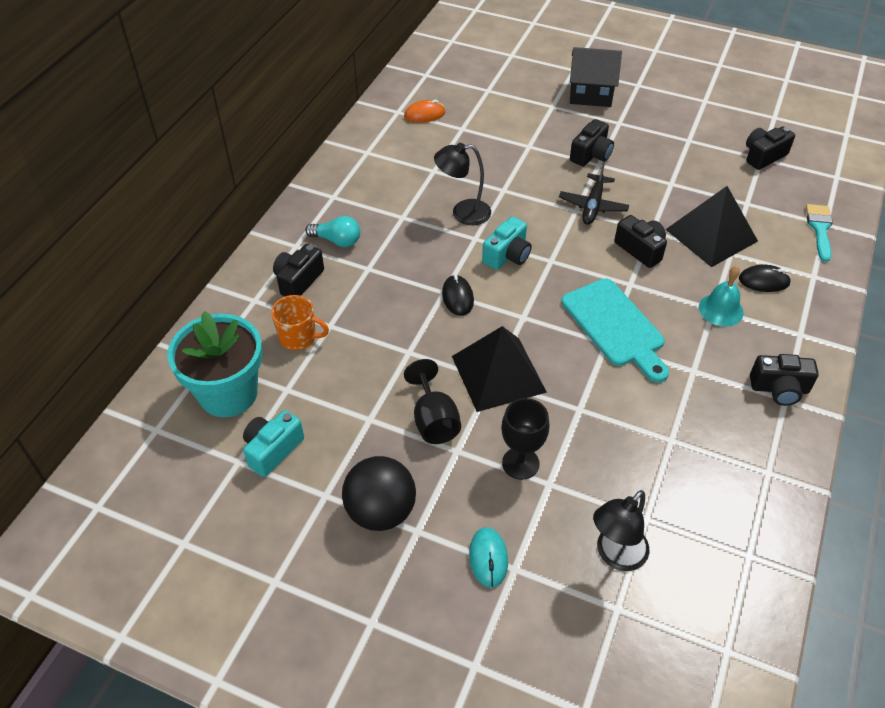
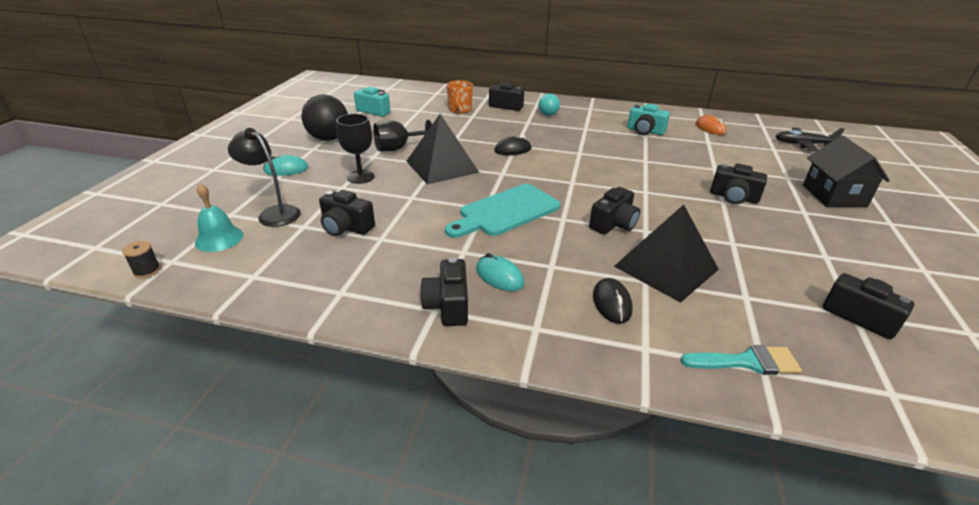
camera: 80 degrees right, 15 degrees down
turquoise flower pot [167,311,262,417] -> none
black lamp [434,143,491,225] -> none
turquoise camera [482,216,532,270] -> turquoise camera moved to [627,103,670,135]
black plane [559,163,629,225] -> black plane moved to [776,128,845,151]
turquoise bell [699,266,744,327] -> turquoise bell moved to [195,183,243,252]
none -> black spool [122,241,161,278]
none -> black camera [319,190,375,236]
none -> turquoise mouse [476,253,524,291]

